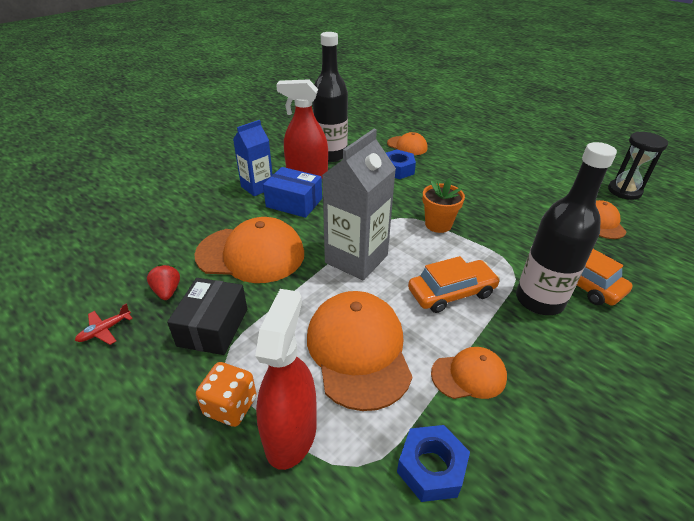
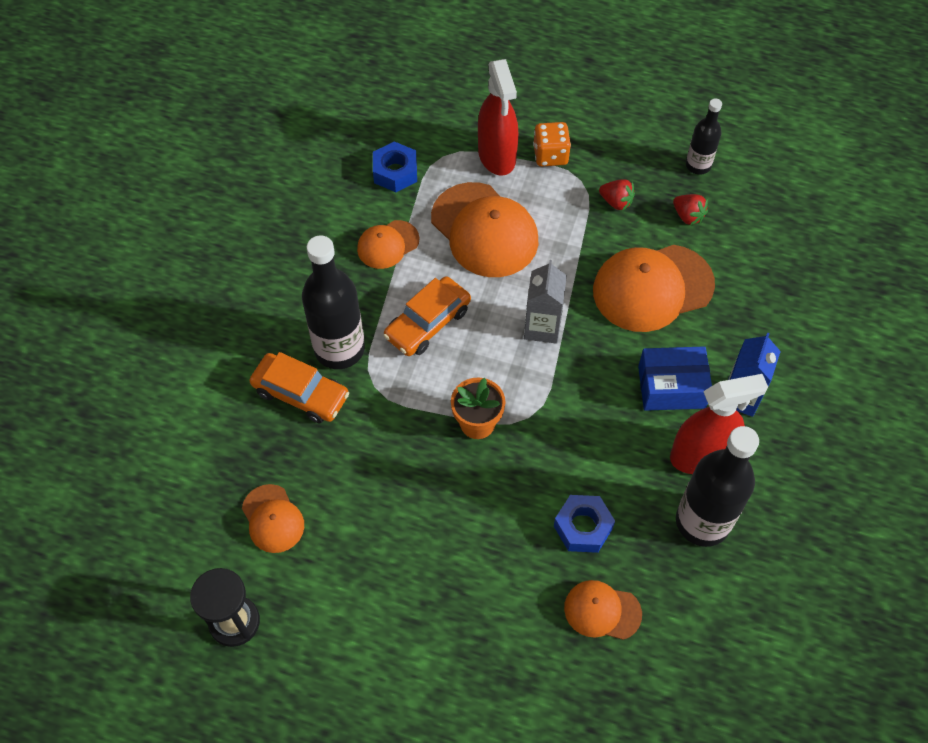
camera: 155 degrees right, 20 degrees up
red plane [75,303,133,345] -> black bottle [686,99,722,175]
black box [167,278,247,355] -> red strawberry [599,179,635,211]
grey carton [322,129,396,280] -> grey carton [524,260,567,344], size x0.63

